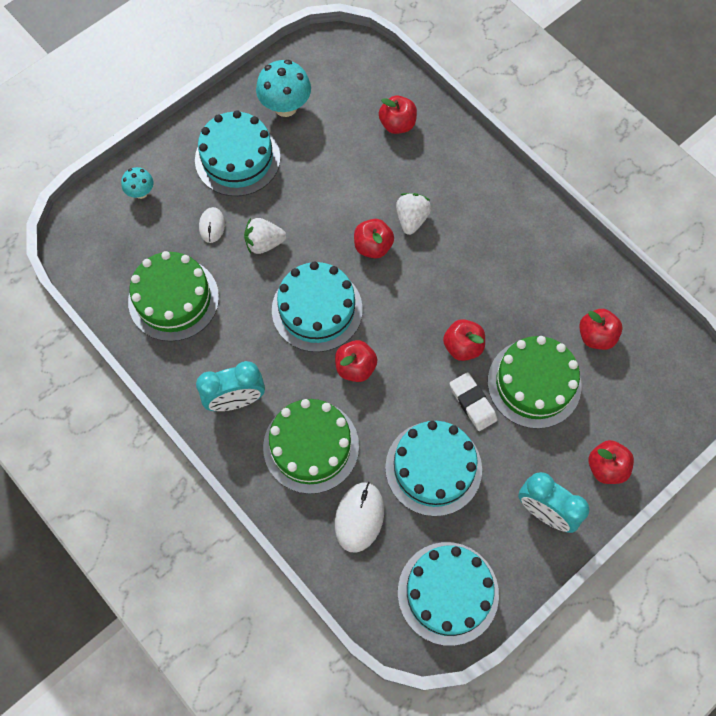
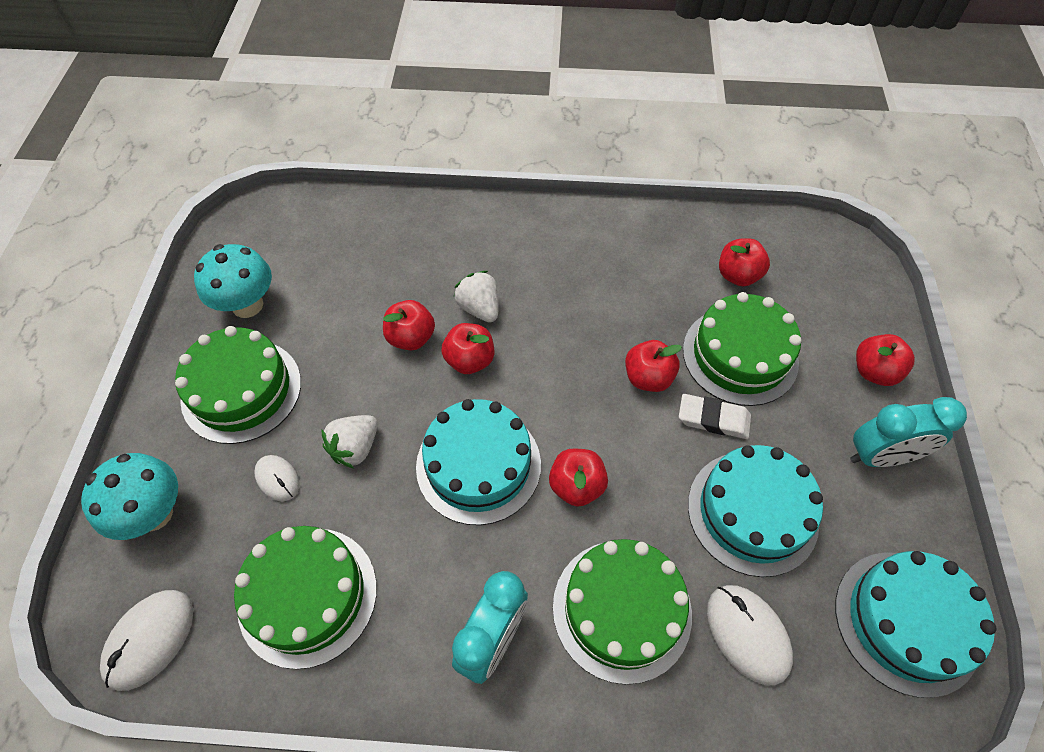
camera: 45 degrees left, 10 degrees down
turquoise mushroom [121,167,153,199] -> turquoise mushroom [81,453,178,540], size x1.76
turquoise cake [195,110,280,196] -> green cake [175,326,301,444]
red apple [379,96,417,134] -> red apple moved to [383,300,435,351]
none -> white mouse [100,590,193,691]

